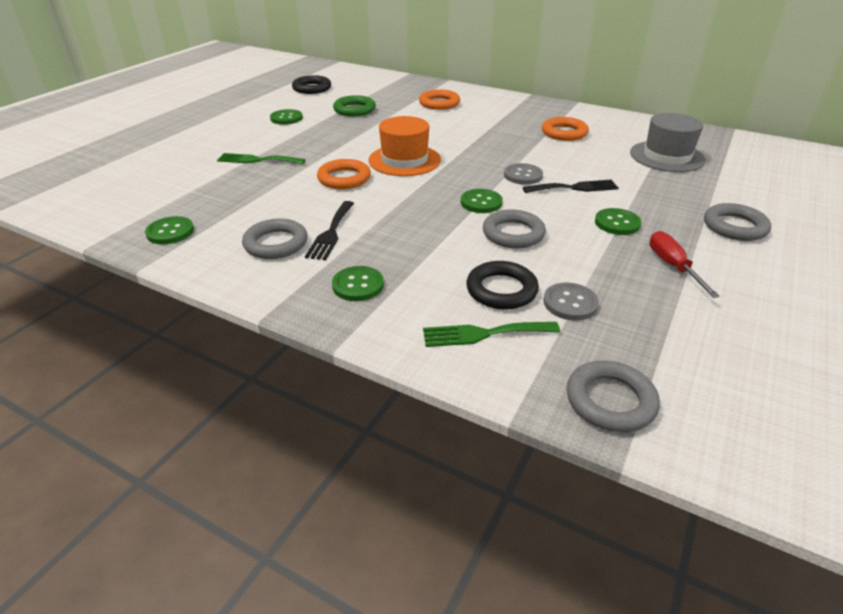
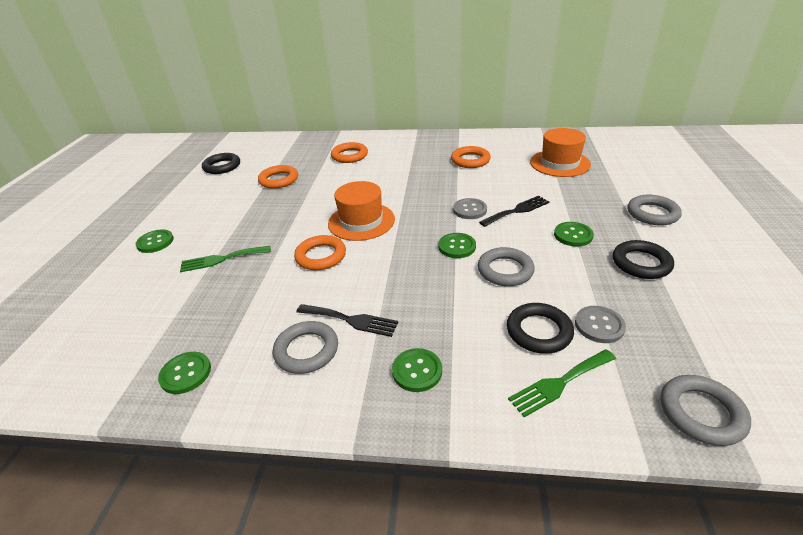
camera: 20 degrees left, 0 degrees up
green button [270,109,303,125] -> green button moved to [136,229,174,253]
black fork [305,201,354,260] -> black fork turned 60 degrees counterclockwise [296,304,398,337]
green ring [333,95,376,117] -> orange ring [258,165,298,189]
grey hat [630,113,706,172] -> orange hat [530,128,591,177]
red screwdriver [649,231,720,298] -> black ring [613,240,674,279]

